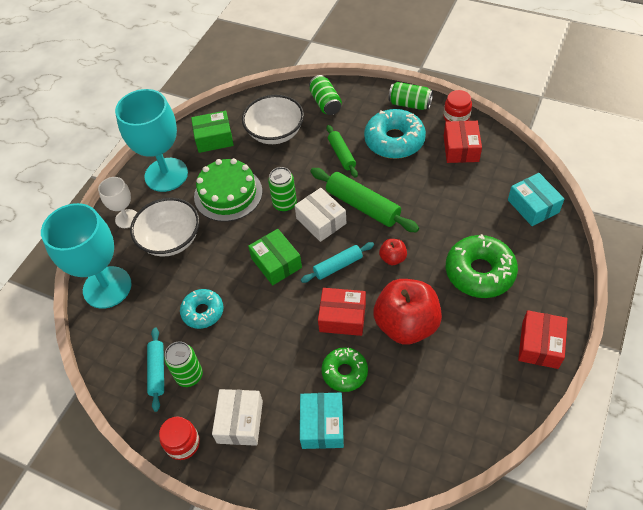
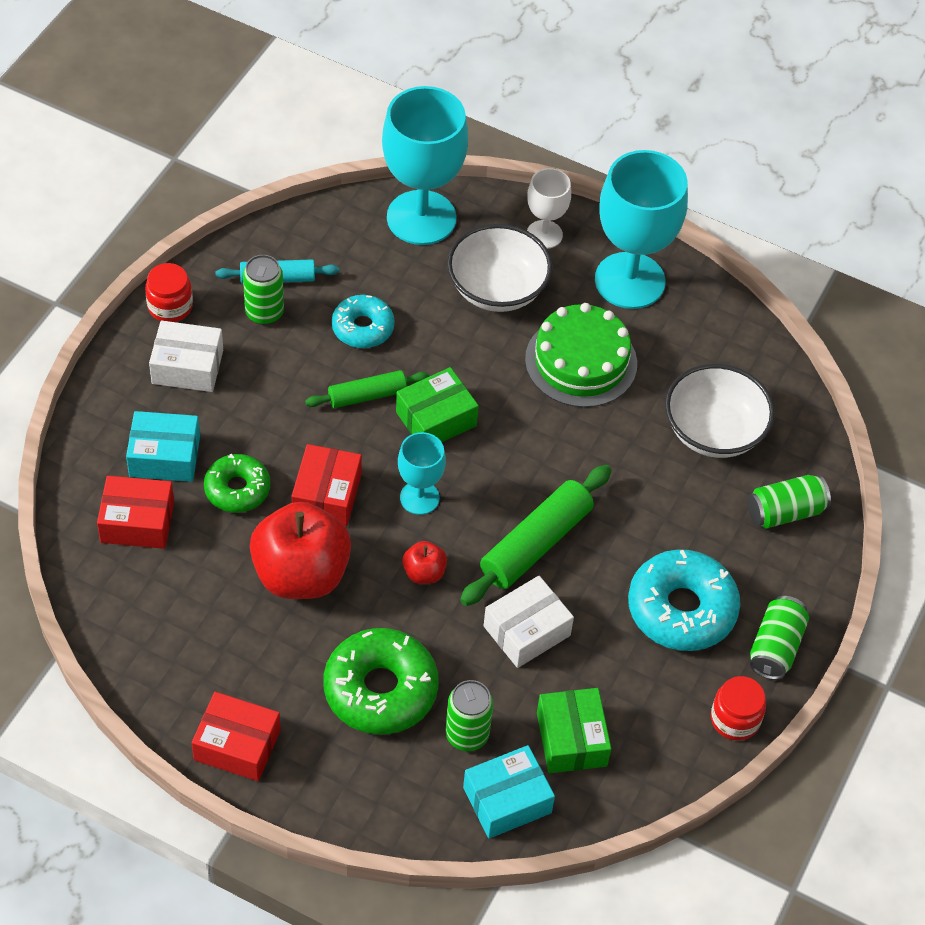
camera: 85 degrees right, 0 degrees up
green box [191,111,234,153] -> green box moved to [537,688,611,773]
green can [268,167,297,212] -> green can moved to [446,680,493,751]
white box [294,188,346,242] -> white box moved to [484,576,574,668]
turquoise rolling pin [301,242,374,283] -> turquoise goblet [398,432,446,515]
green rolling pin [327,125,358,178] -> green rolling pin moved to [305,370,429,408]
red box [444,121,482,163] -> red box moved to [97,476,174,549]

